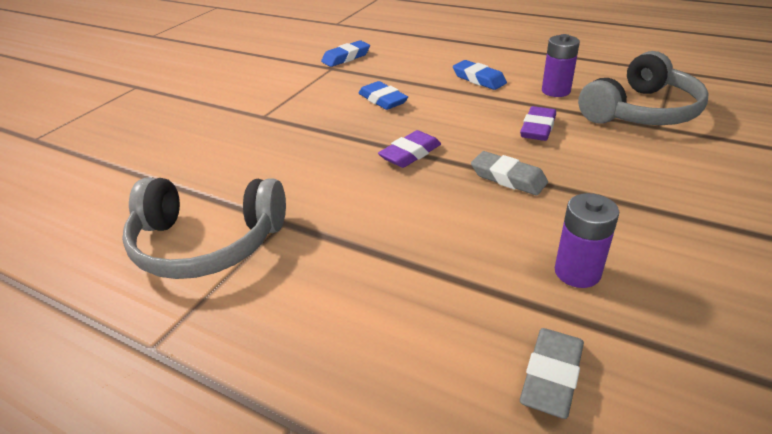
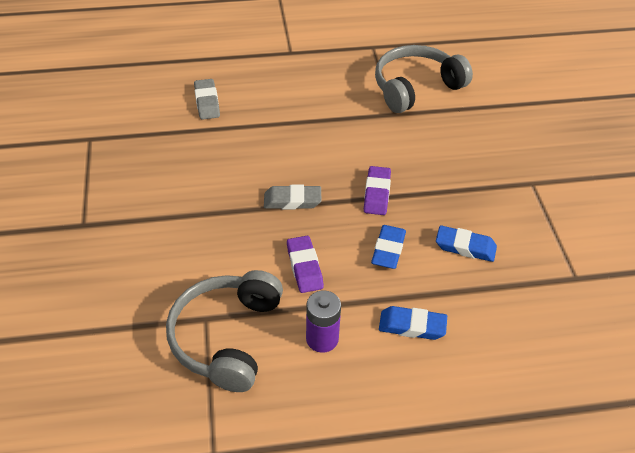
camera: 140 degrees right, 10 degrees up
blue eraser [321,40,370,67] -> blue eraser moved to [371,225,406,269]
purple battery [555,193,619,288] -> none

